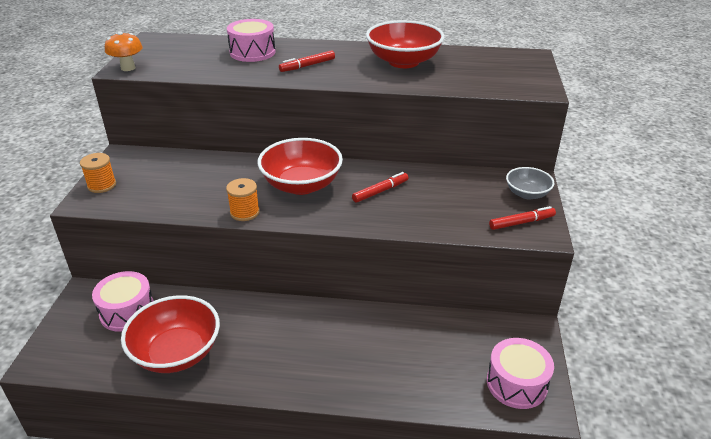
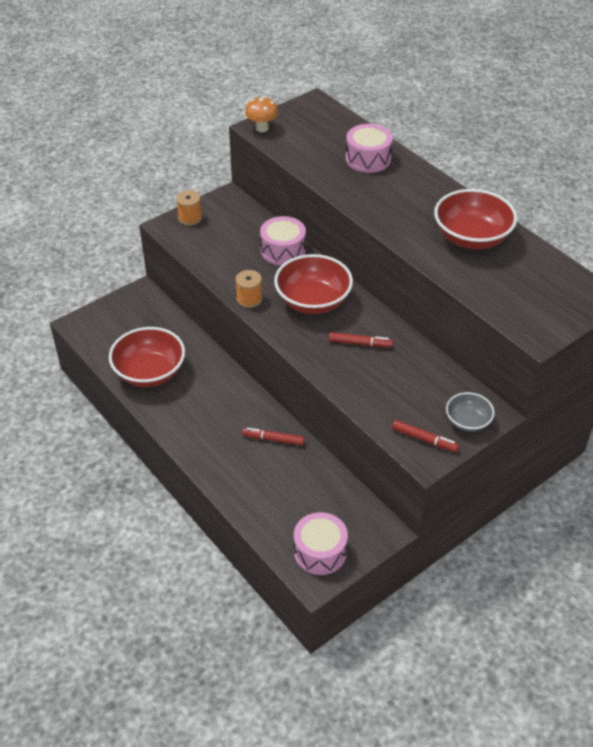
camera: 45 degrees right, 10 degrees up
pink drum [92,271,154,332] -> pink drum moved to [260,216,306,266]
red marker [279,50,335,72] -> red marker moved to [242,428,305,446]

